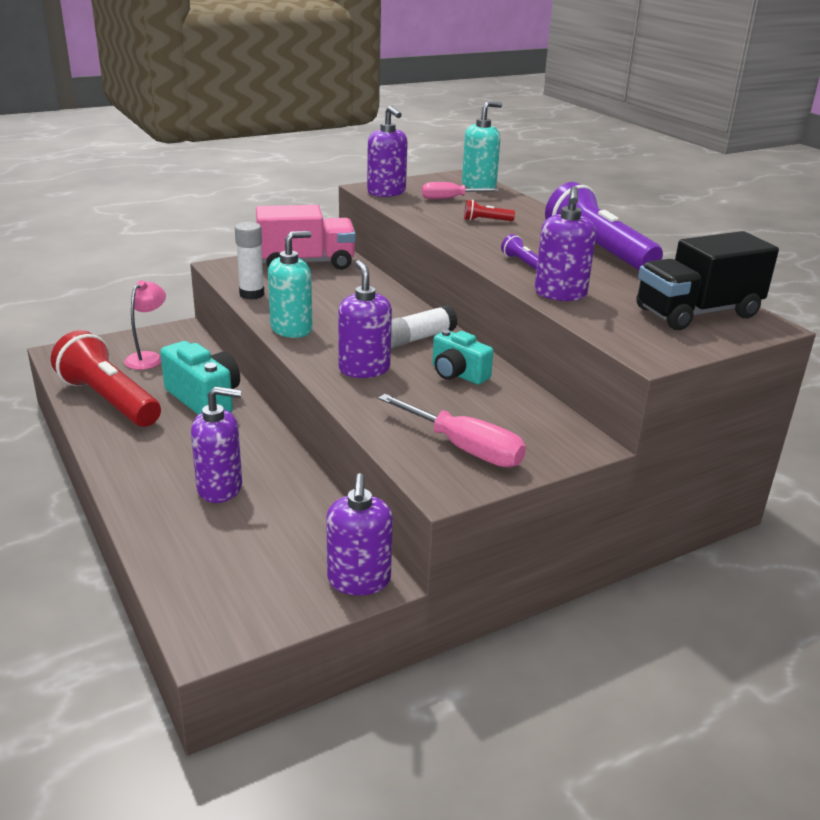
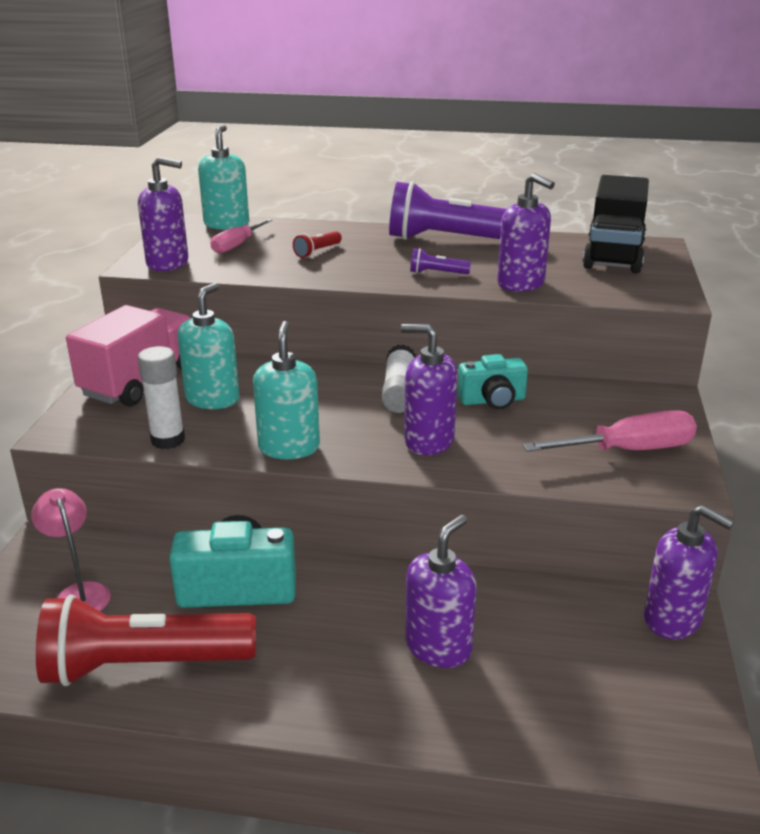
camera: 50 degrees left, 0 degrees up
none -> turquoise soap dispenser [177,283,239,409]

